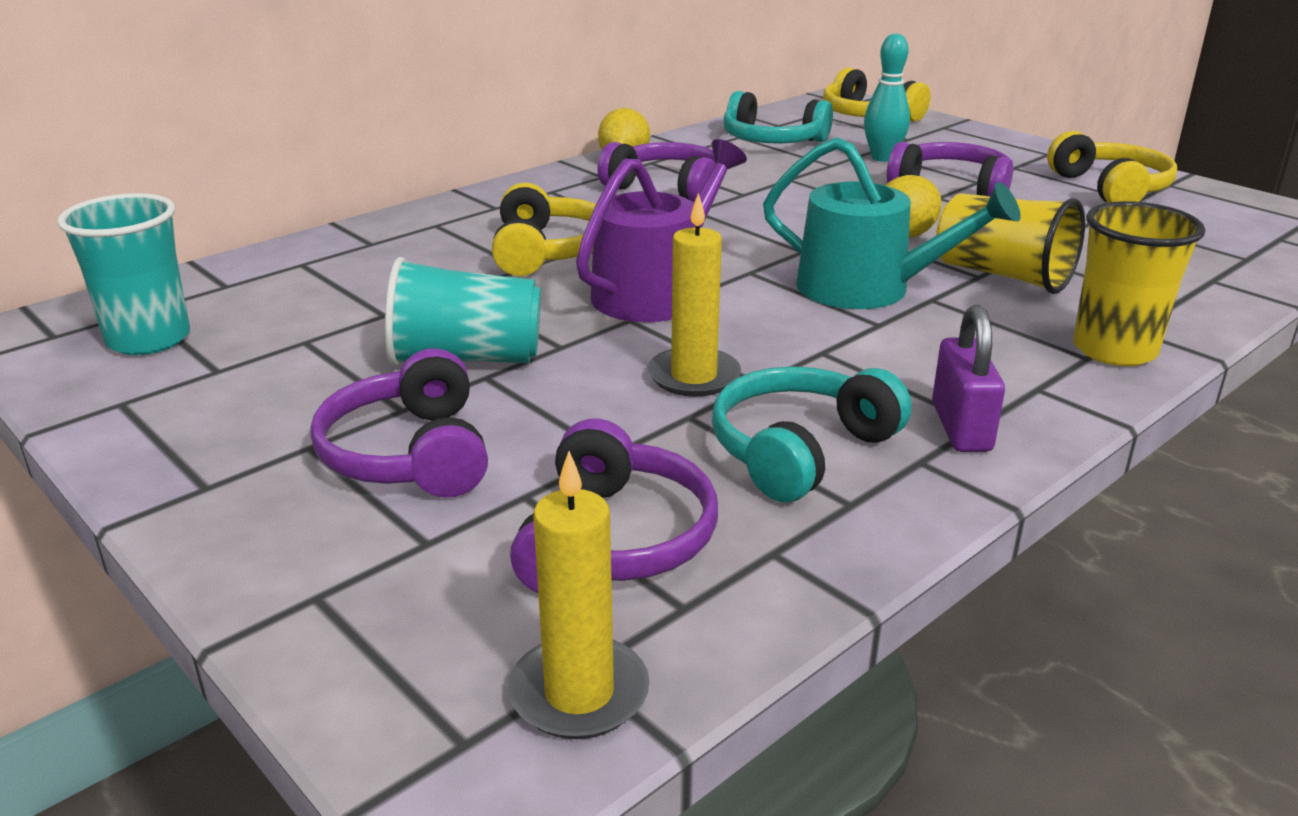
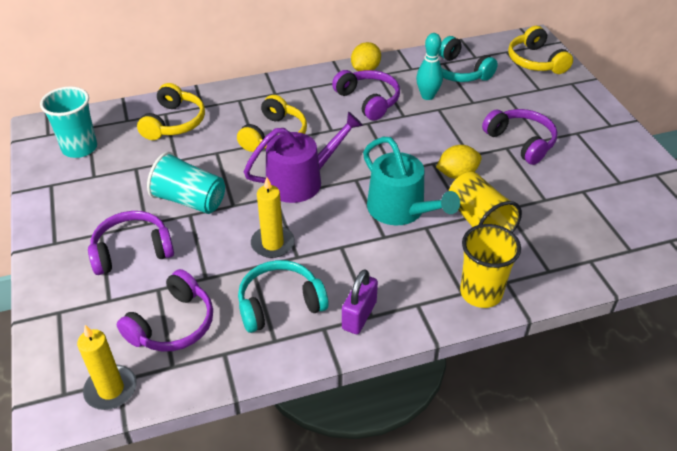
camera: 25 degrees right, 15 degrees up
purple headphones [310,348,488,497] -> purple headphones turned 60 degrees clockwise [88,211,174,275]
turquoise bowling pin [864,33,910,162] -> turquoise bowling pin moved to [416,33,443,100]
yellow headphones [1047,131,1177,203] -> yellow headphones moved to [137,83,205,140]

